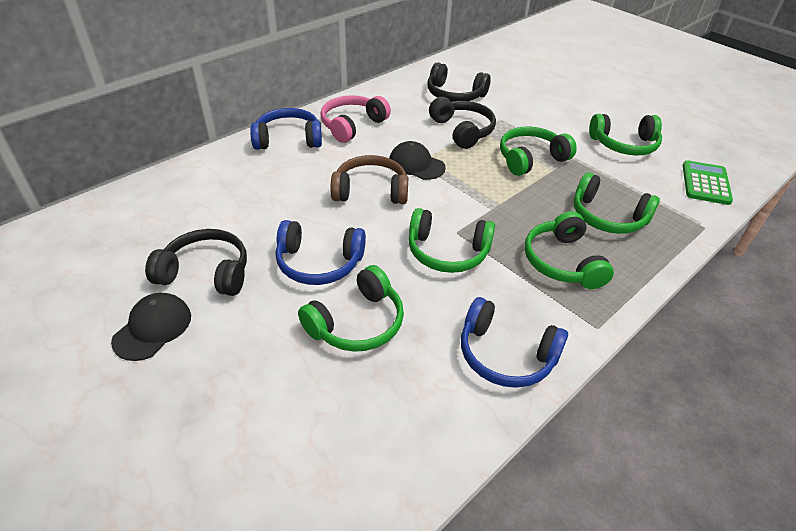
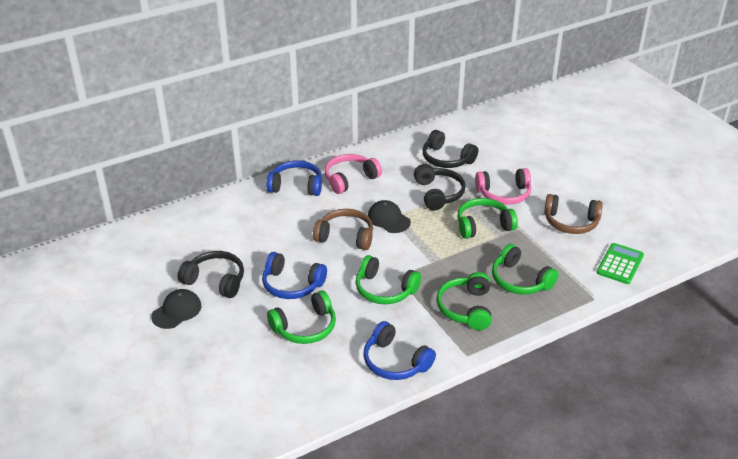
camera: 15 degrees right, 5 degrees down
green headphones [589,114,662,156] -> brown headphones [544,194,603,234]
none -> pink headphones [475,168,532,205]

